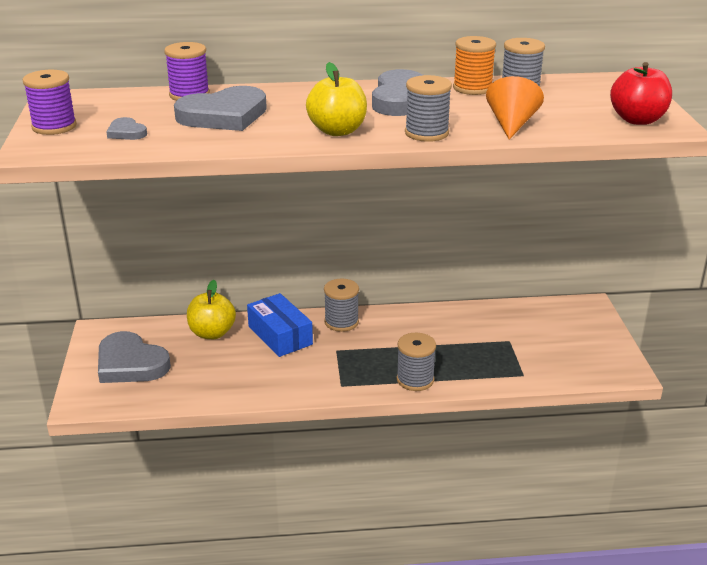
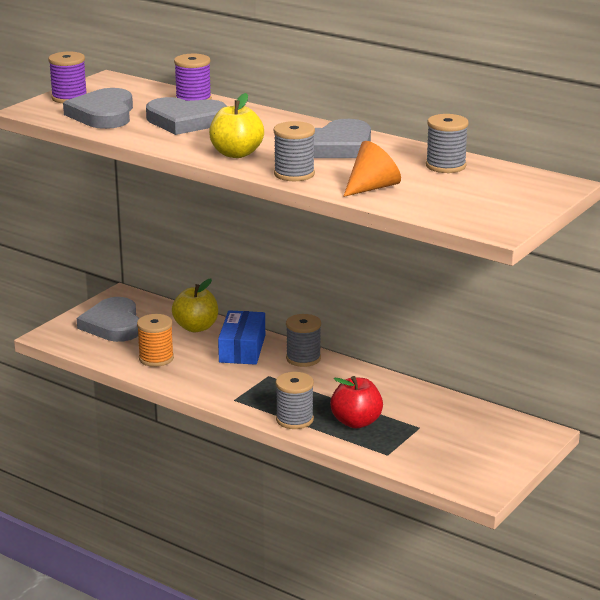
camera: 40 degrees right, 5 degrees down
grey heart [106,117,147,140] -> grey heart [63,88,133,129], size x2.18
orange spool [453,36,496,95] -> orange spool moved to [137,314,174,367]
red apple [610,62,672,125] -> red apple moved to [330,376,383,428]

